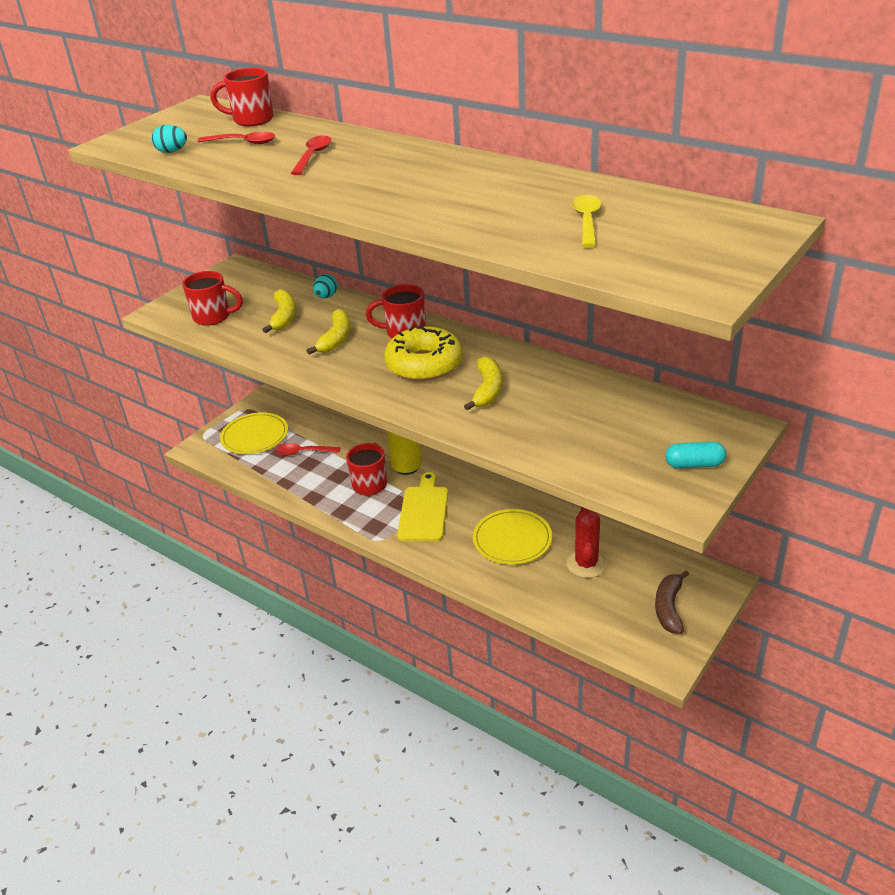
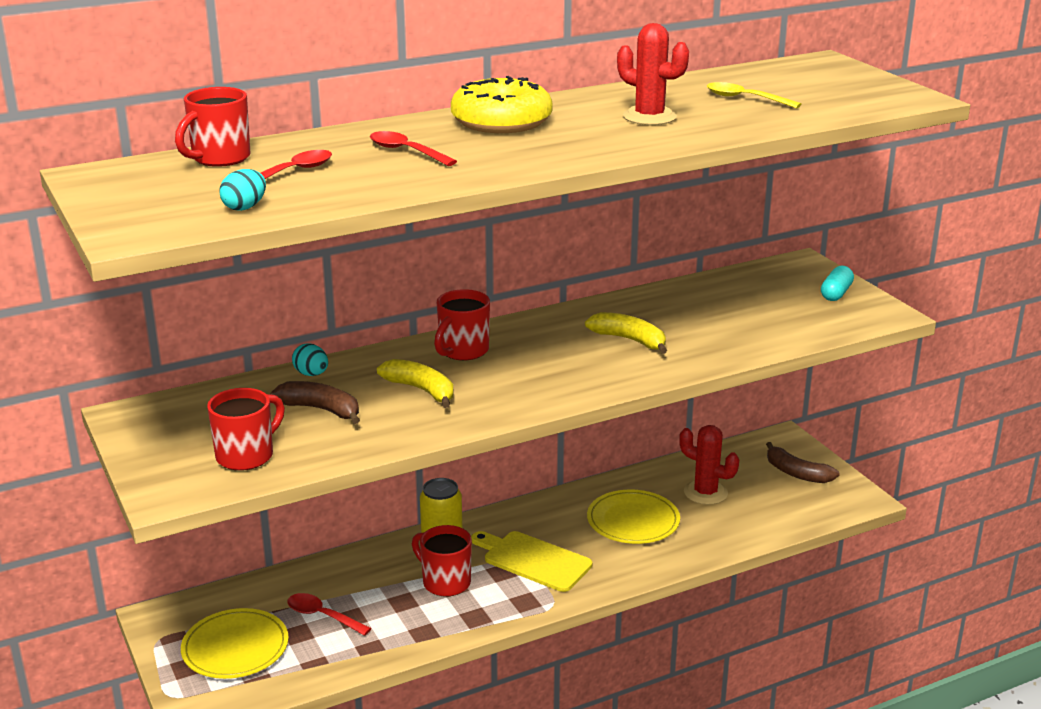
camera: 65 degrees left, 10 degrees down
yellow banana [263,289,296,333] -> brown banana [270,381,360,424]
red spoon [275,443,341,456] -> red spoon turned 90 degrees clockwise [287,593,371,636]
yellow donut [384,326,463,381] -> yellow donut moved to [451,76,553,133]
none -> red cactus [617,23,689,125]

